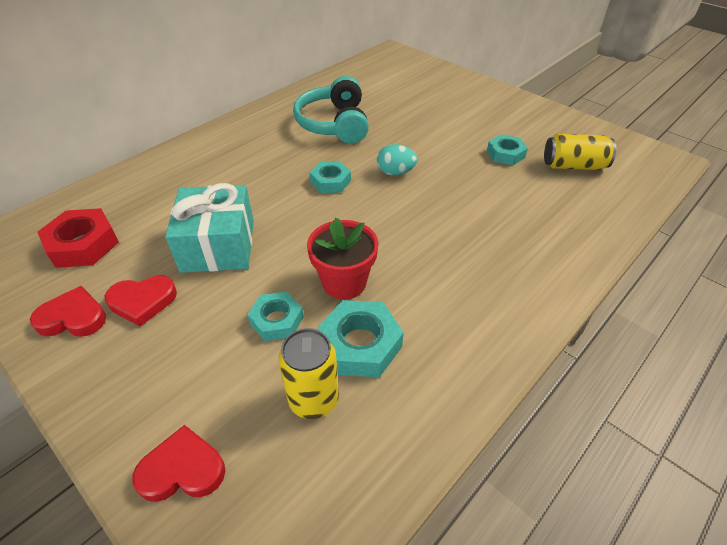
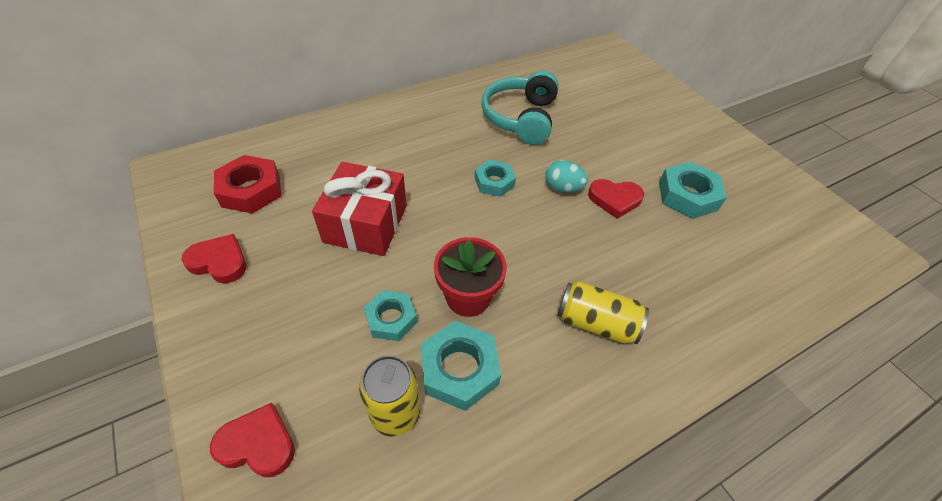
camera: 15 degrees right, 5 degrees up
red heart [105,275,177,327] -> red heart moved to [588,179,644,219]
turquoise gift [165,183,254,273] -> red gift [312,162,407,256]
turquoise nut [487,134,528,165] -> turquoise nut [659,162,727,219], size x1.50
yellow can [544,134,616,170] -> yellow can moved to [558,281,649,344]

